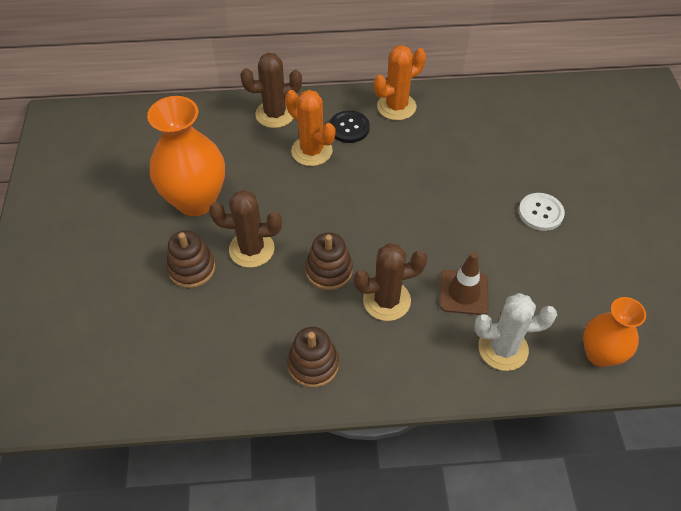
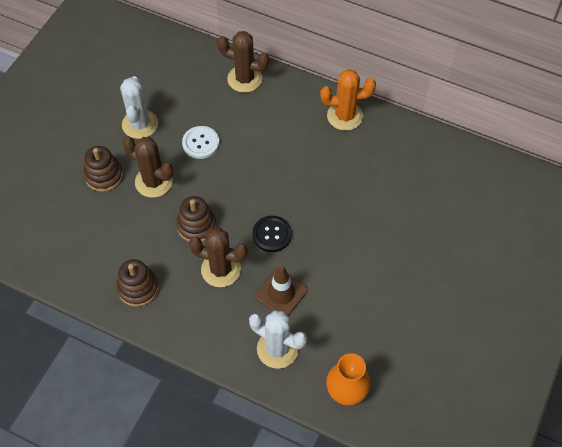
camera: 30 degrees right, 5 degrees up
orange vase [147,96,225,216] -> white cactus [120,76,158,139]
orange cactus [285,90,335,166] -> none
black button [329,110,370,143] -> black button moved to [252,216,292,252]
white button [519,193,565,231] -> white button moved to [182,126,219,159]

